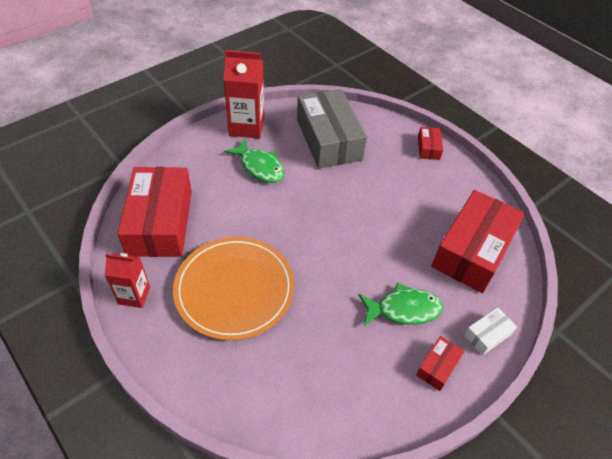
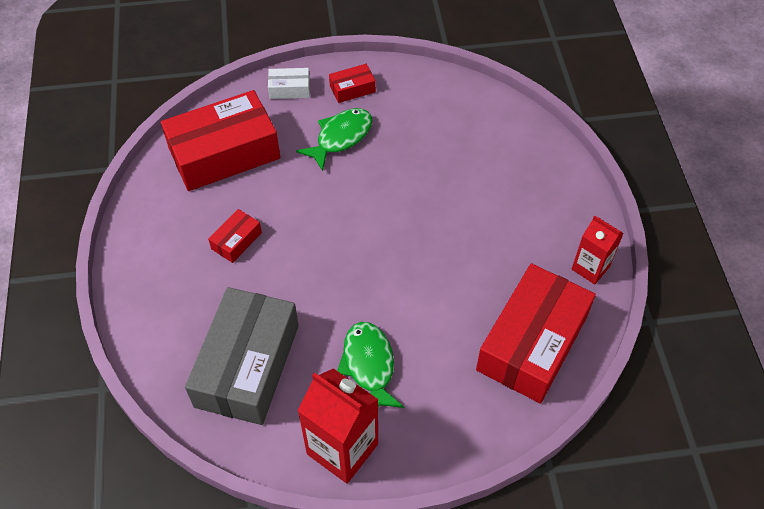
camera: 145 degrees left, 5 degrees up
orange plate [173,237,294,341] -> none
green fish [359,283,443,326] -> green fish turned 105 degrees clockwise [296,108,372,171]
red box [418,127,443,160] -> red box moved to [208,209,262,263]

